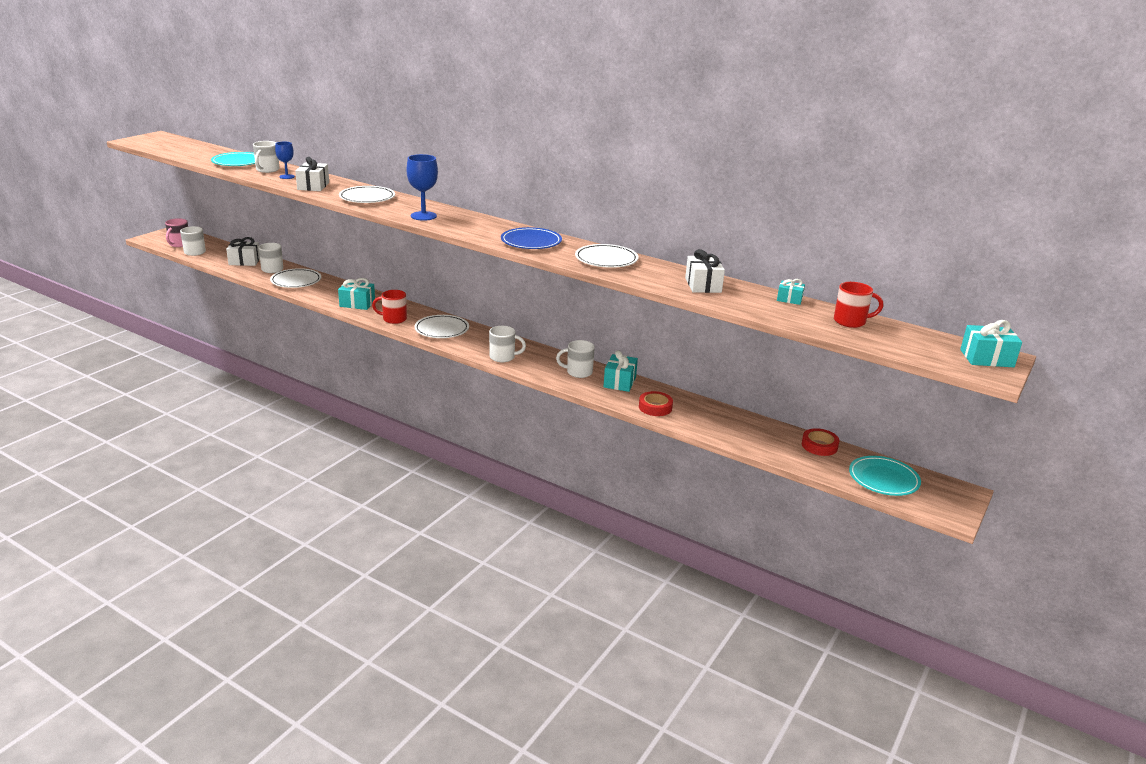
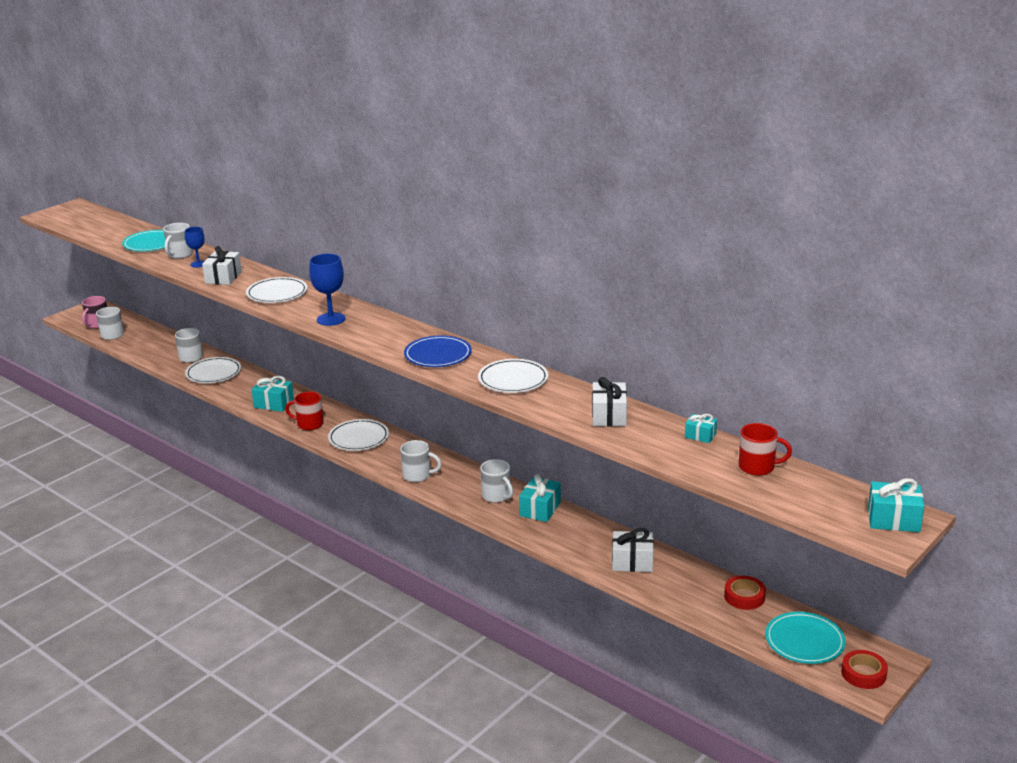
camera: 10 degrees right, 0 degrees up
white gift [226,237,260,266] -> white gift moved to [612,528,654,572]
white mug [556,340,595,378] -> white mug turned 135 degrees counterclockwise [480,459,513,503]
red tape [639,391,673,416] -> red tape moved to [841,650,888,689]

